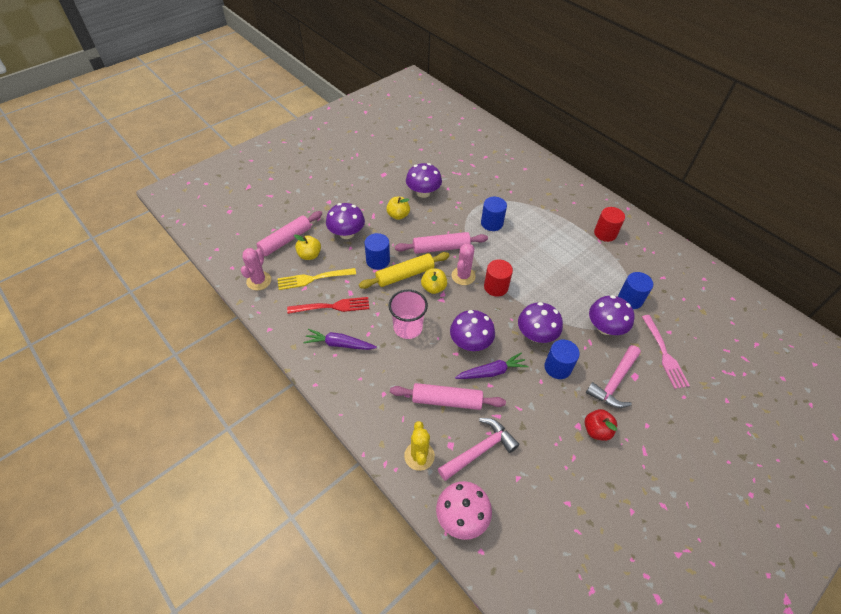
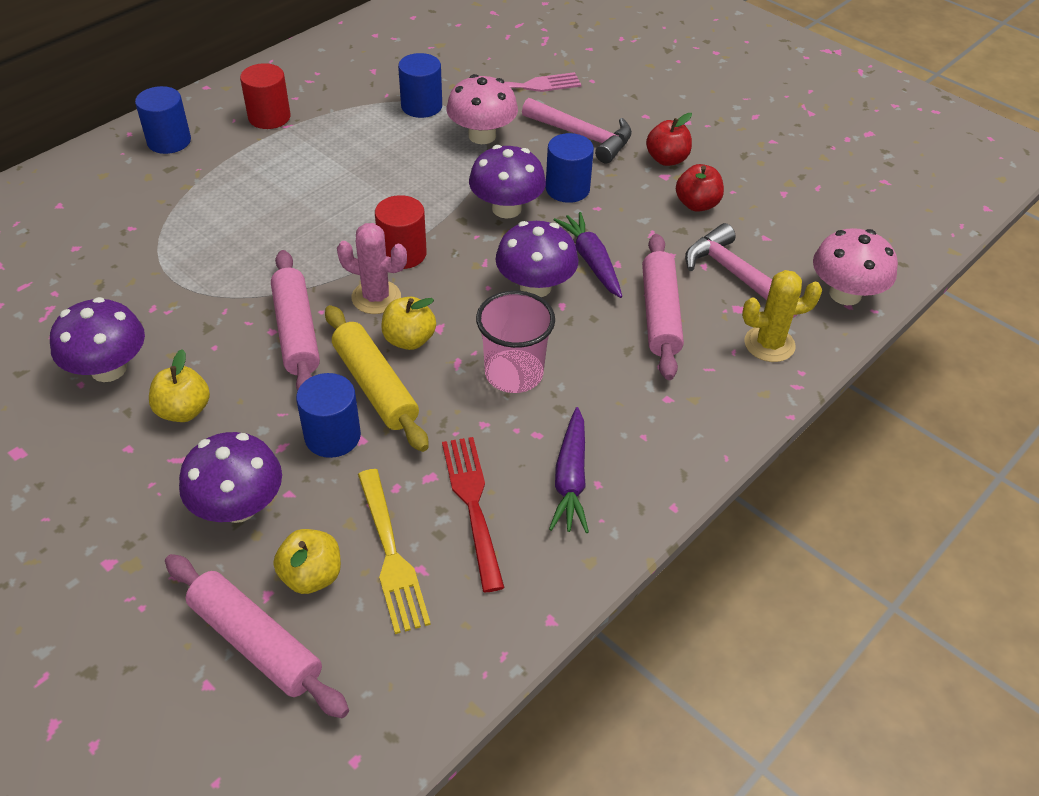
camera: 95 degrees left, 5 degrees down
pink cactus [241,248,271,290] -> none
blue cylinder [481,197,507,231] -> blue cylinder moved to [135,86,191,154]
purple mushroom [589,295,634,335] -> pink mushroom [447,74,518,144]
none -> red apple [676,164,724,212]

